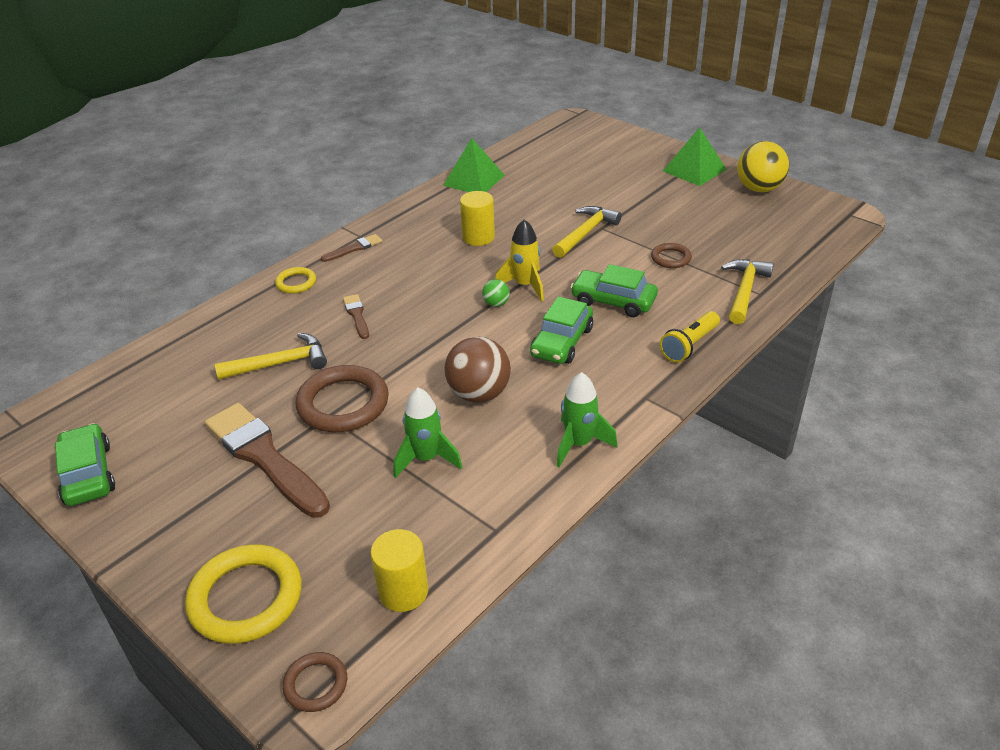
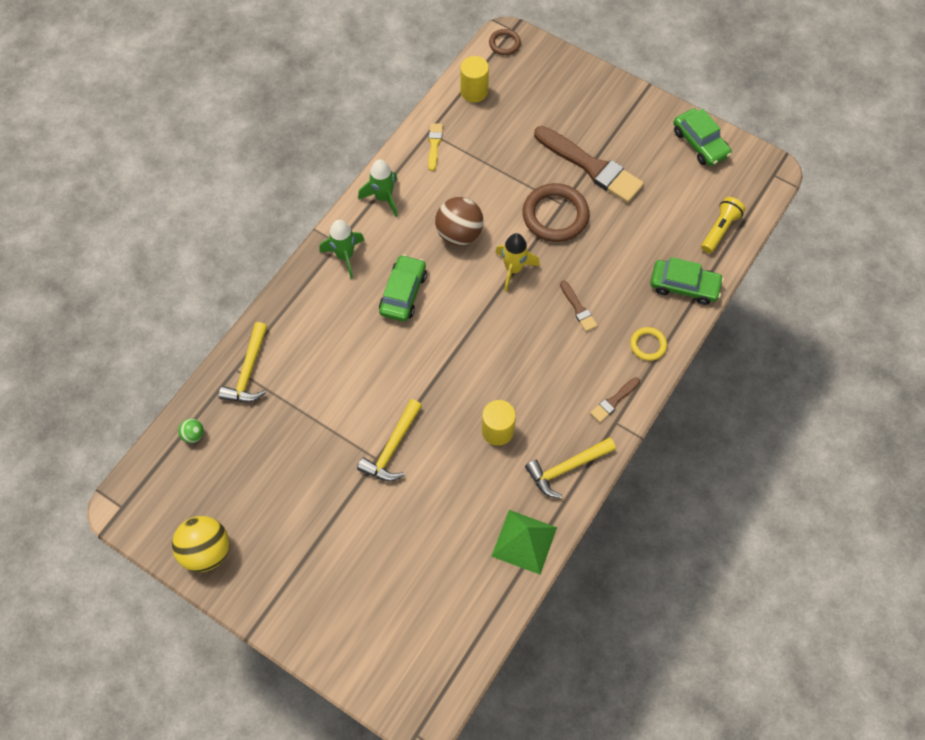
camera: 170 degrees right, 25 degrees up
yellow ring [185,544,302,644] -> none
yellow hammer [215,333,327,380] -> yellow hammer moved to [525,437,616,499]
green rocket [394,388,462,478] -> green rocket moved to [320,220,365,279]
green ball [482,279,510,307] -> green ball moved to [178,419,204,443]
yellow rocket [495,219,544,301] -> yellow rocket moved to [495,233,540,292]
green car [571,264,658,317] -> green car moved to [650,257,724,305]
brown ring [651,243,692,268] -> none
yellow flashlight [660,311,720,363] -> yellow flashlight moved to [701,197,745,253]
green pyramid [663,127,727,186] -> none
none -> yellow brush [428,123,443,171]

